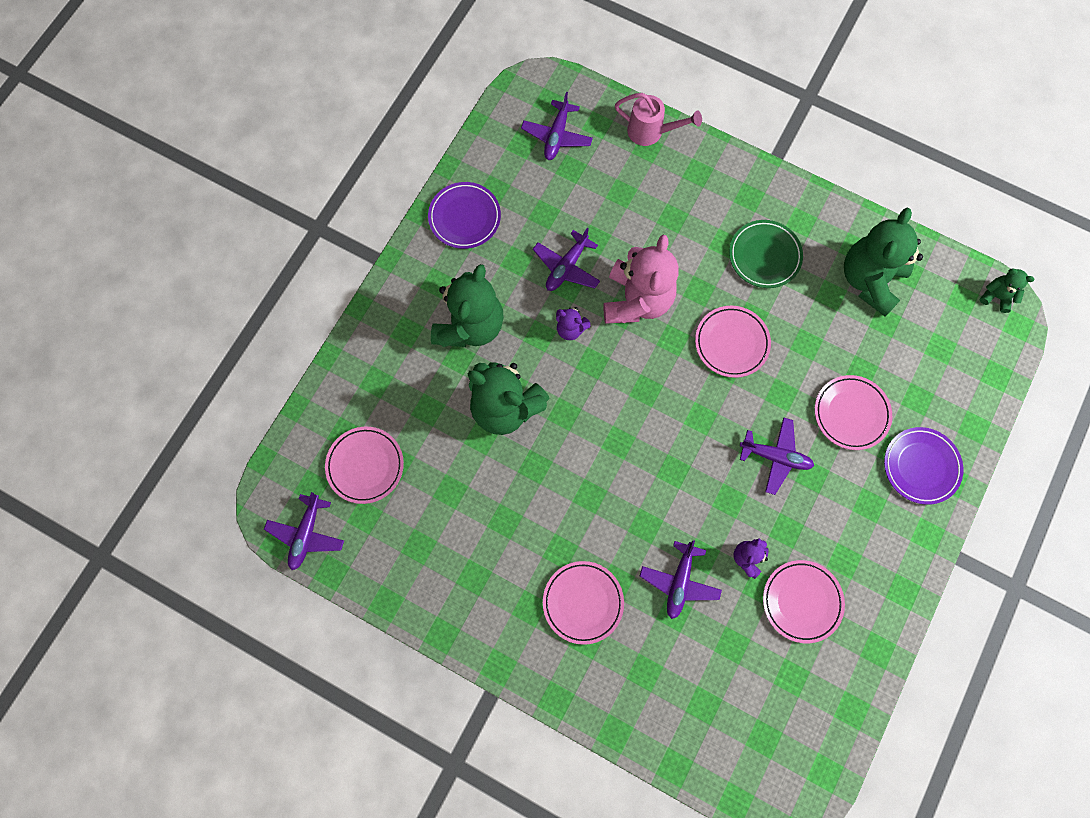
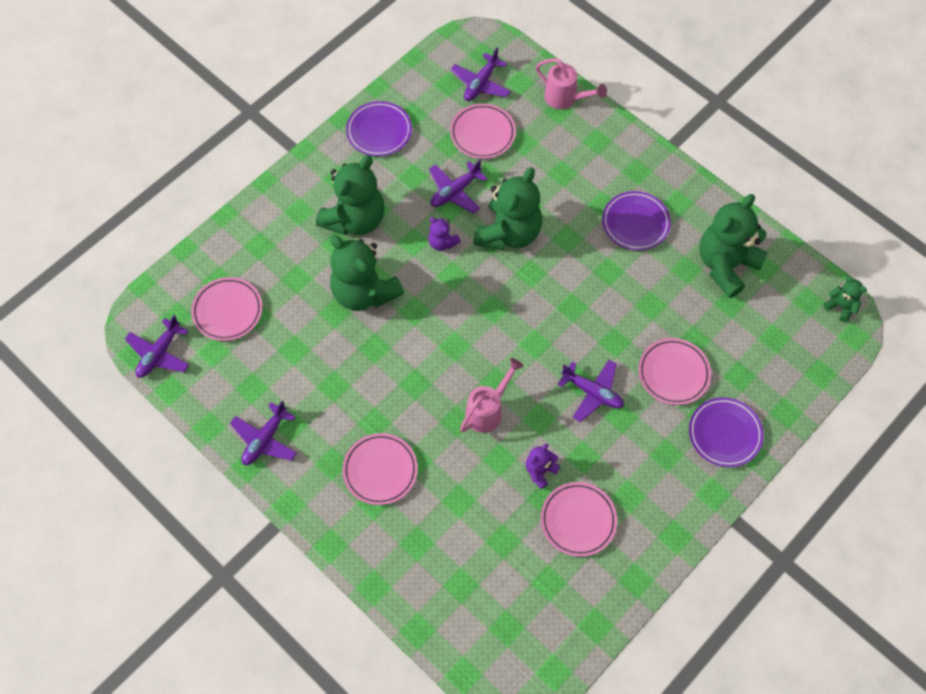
camera: 15 degrees right, 10 degrees down
pink teddy bear [603,235,678,324] -> green teddy bear [473,167,542,250]
purple plane [640,540,722,619] -> purple plane moved to [230,401,297,465]
pink plate [695,306,771,378] -> pink plate moved to [450,103,516,159]
green plate [729,220,803,288] -> purple plate [602,191,671,251]
none -> pink watering can [460,358,524,433]

